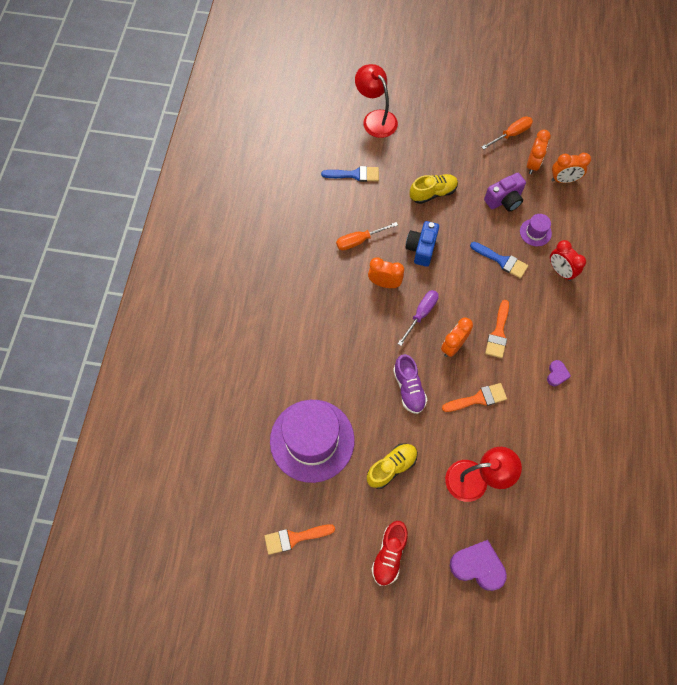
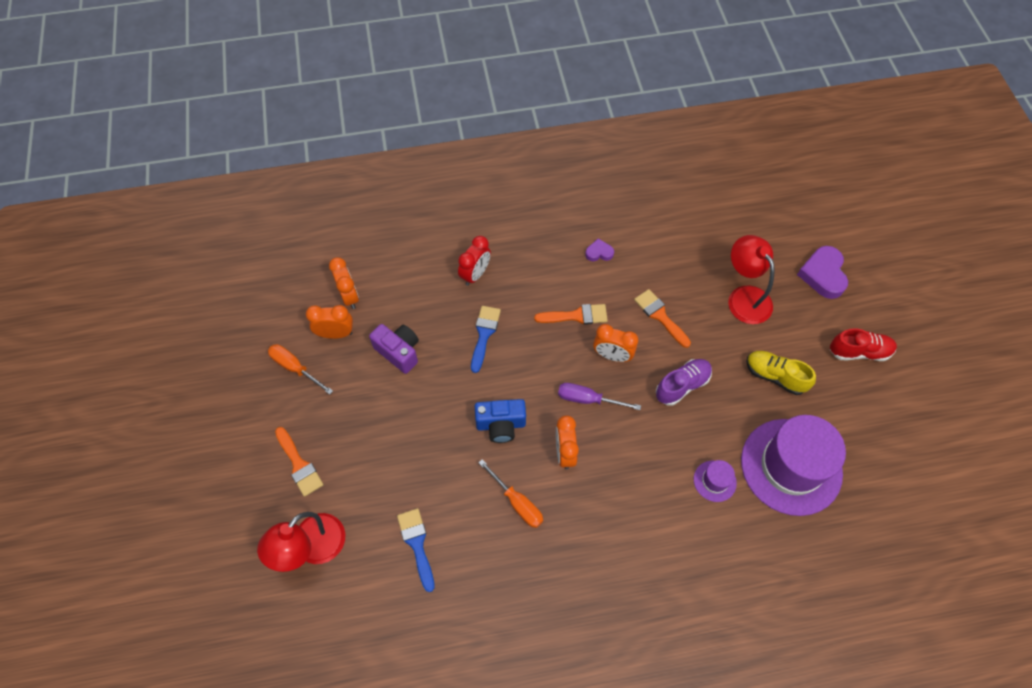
camera: 110 degrees left, 5 degrees down
orange brush [264,524,335,555] -> orange brush moved to [275,427,324,497]
yellow shoe [410,174,458,204] -> none
purple hat [520,214,552,246] -> purple hat moved to [694,460,737,502]

